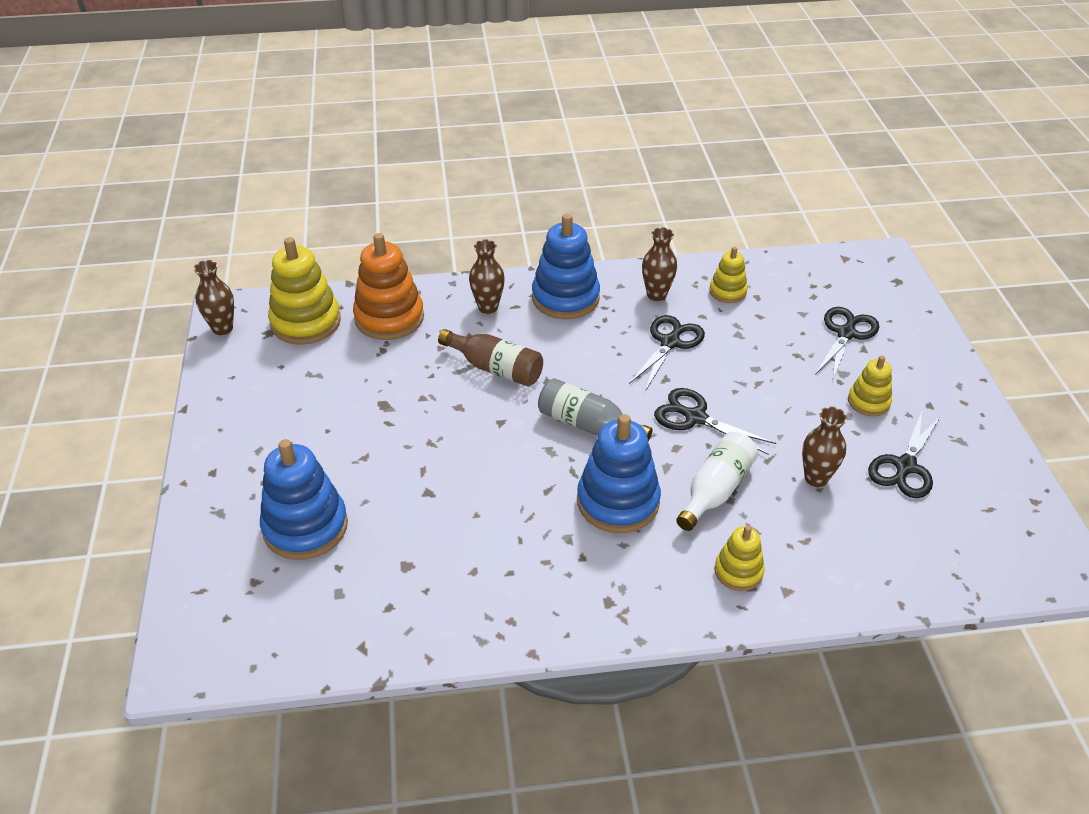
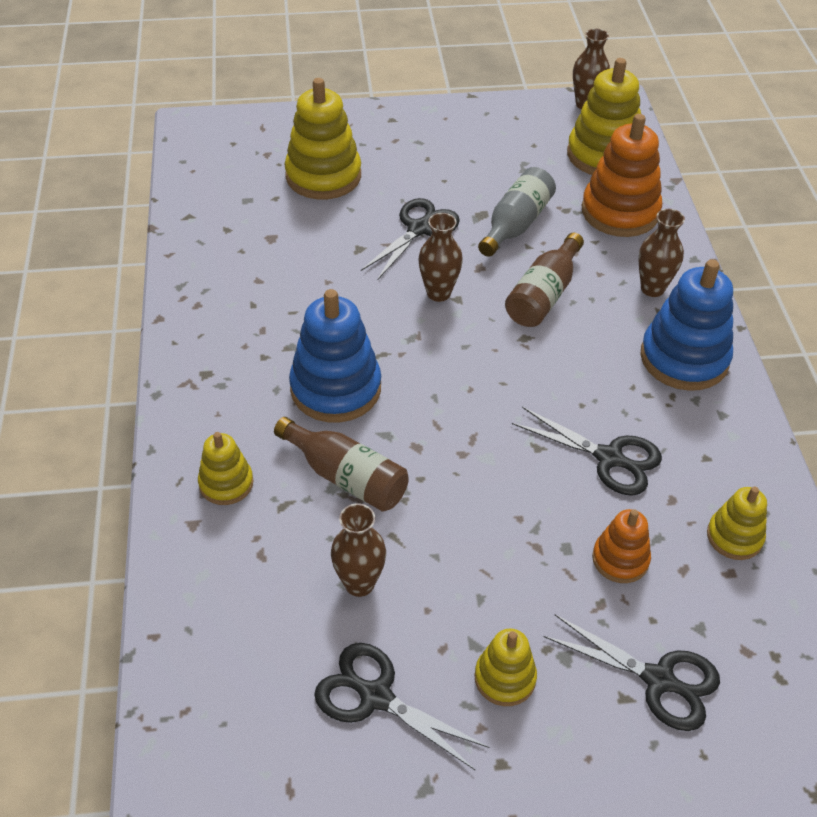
camera: 90 degrees right, 5 degrees up
blue stacking toy [260,439,348,560] -> yellow stacking toy [285,78,361,199]
grey bottle [538,378,652,441] -> grey bottle moved to [478,167,556,257]
brown vase [642,227,677,301] -> brown vase moved to [418,213,463,302]
black scissors [654,388,776,455] -> black scissors moved to [361,198,460,280]
white bottle [676,432,758,531] -> brown bottle [274,417,409,512]
none -> orange stacking toy [592,509,651,583]

